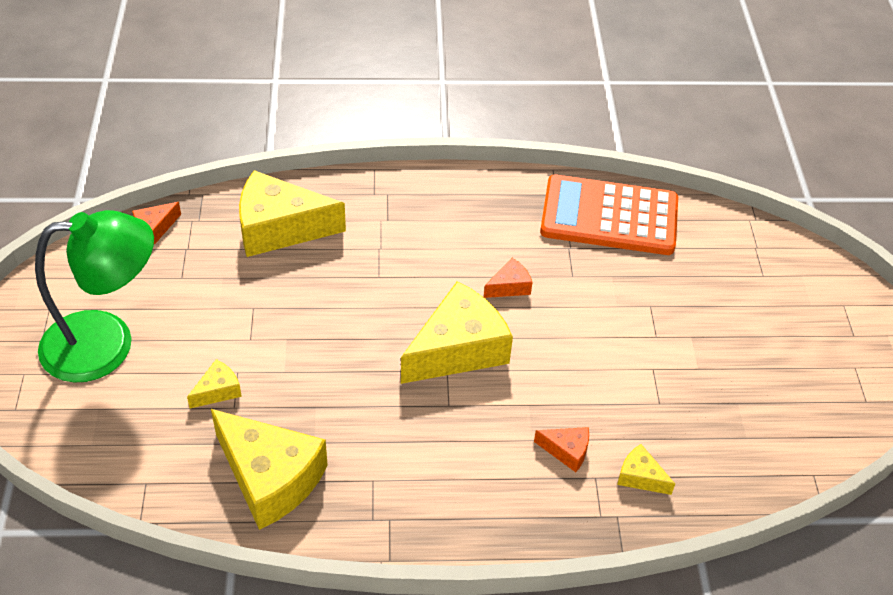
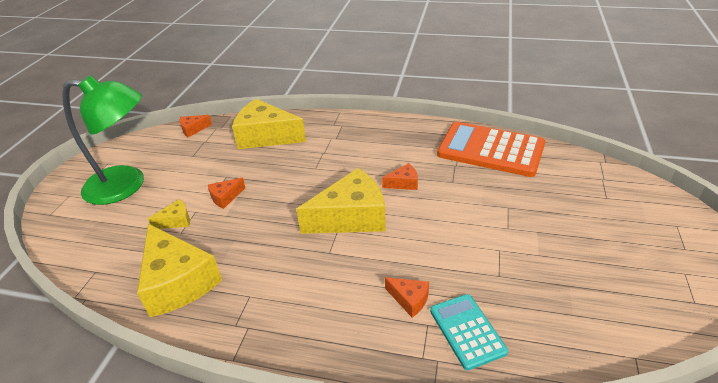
camera: 20 degrees right, 10 degrees down
yellow cheese [617,444,675,495] -> turquoise calculator [430,294,508,370]
none -> orange cheese [208,178,245,209]

